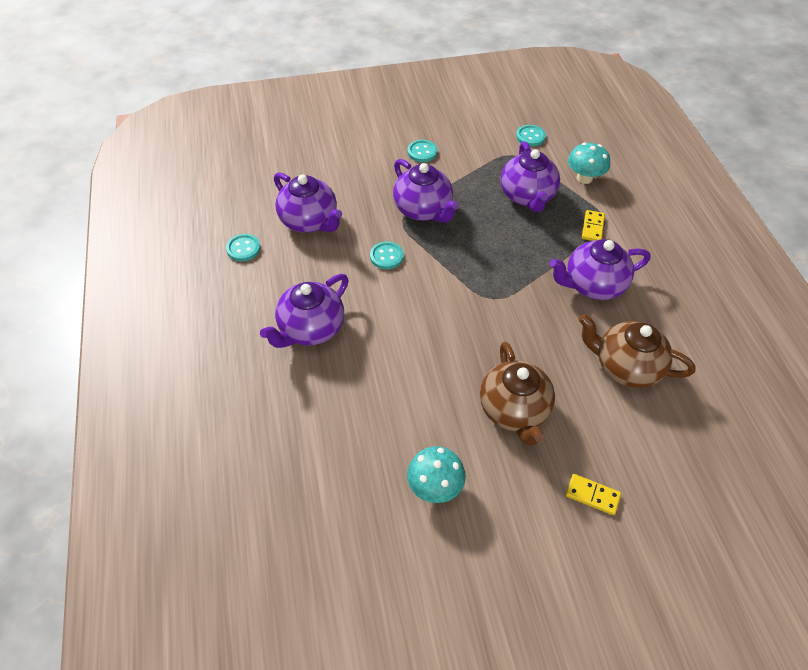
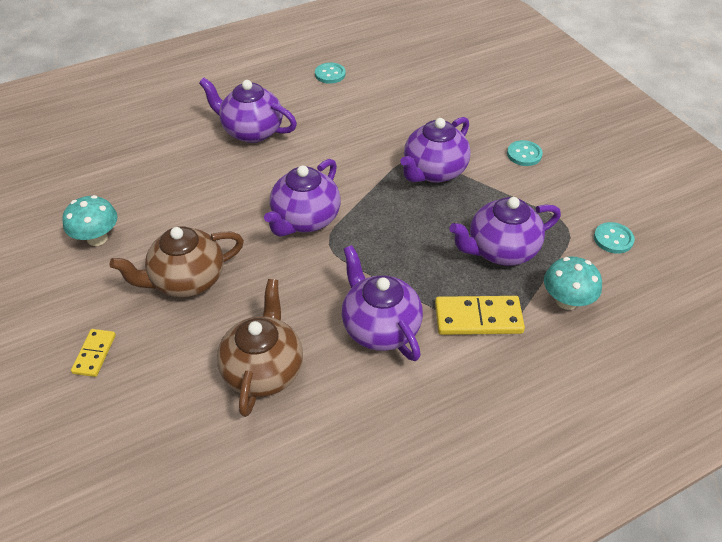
camera: 75 degrees right, 5 degrees down
purple teapot [274,172,342,233] -> purple teapot moved to [264,159,341,237]
turquoise button [370,242,404,269] -> none
yellow domino [582,210,605,241] -> yellow domino [435,296,525,335], size x1.69

